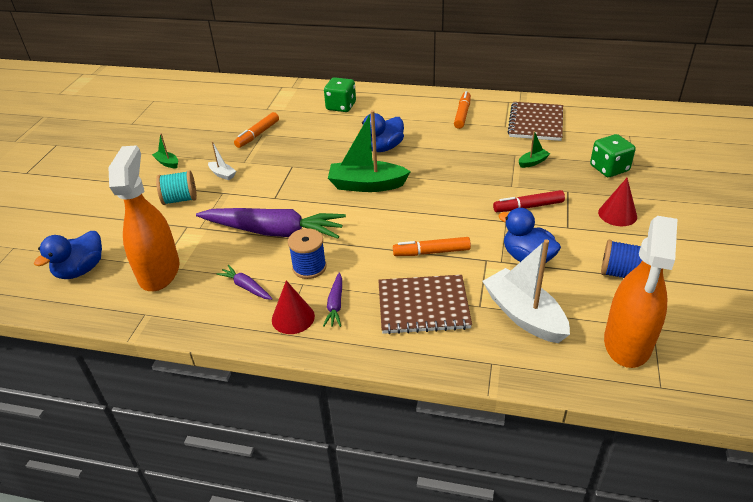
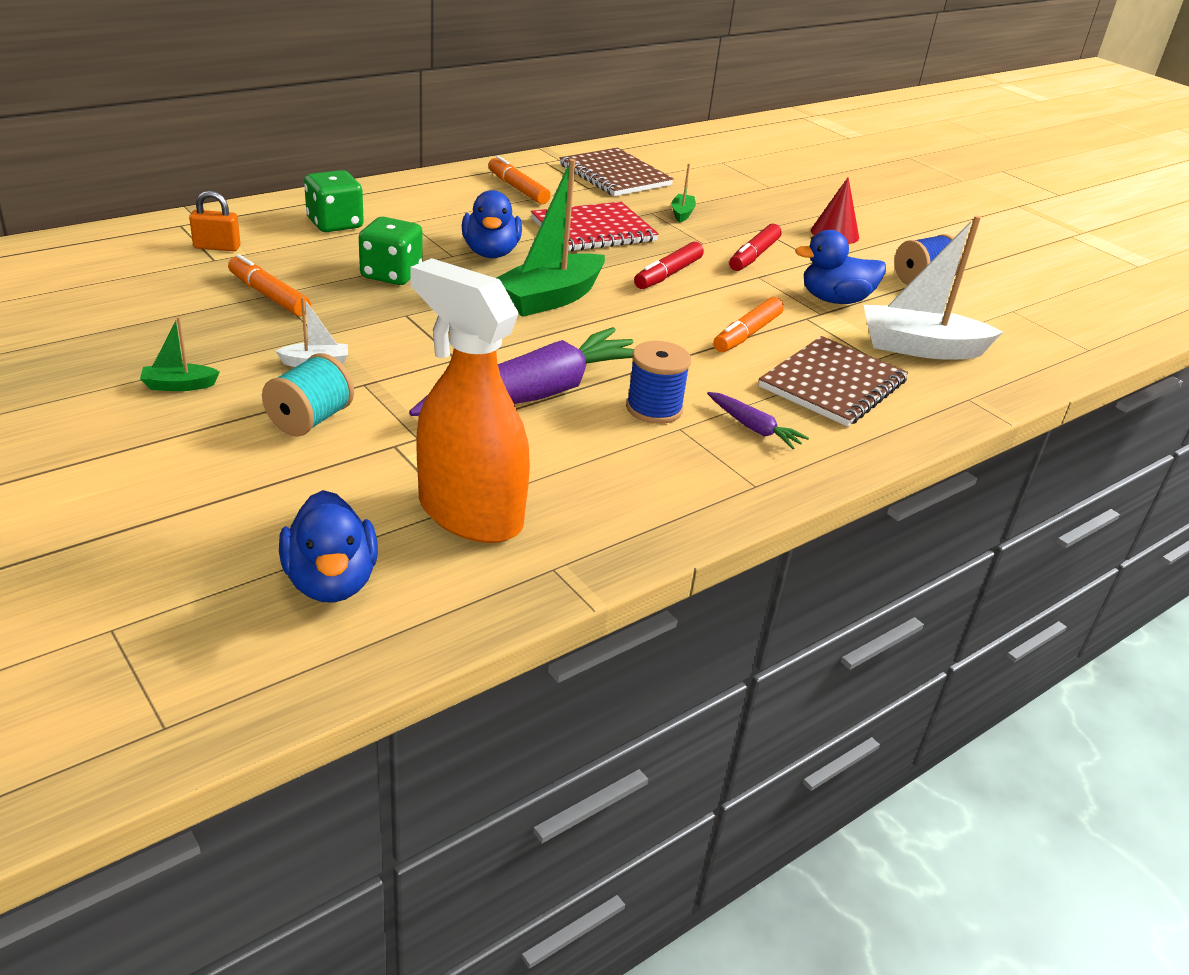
camera: 55 degrees left, 5 degrees down
purple carrot [216,265,273,300] -> none
orange marker [234,112,279,148] -> orange marker turned 150 degrees clockwise [228,254,311,316]
red cone [272,280,315,334] -> none
green dice [590,134,636,177] -> green dice moved to [359,217,423,285]
orange spray bottle [604,216,677,368] -> none
none -> orange padlock [189,191,241,251]
none -> red notebook [531,202,659,252]
none -> red marker [634,242,704,289]

